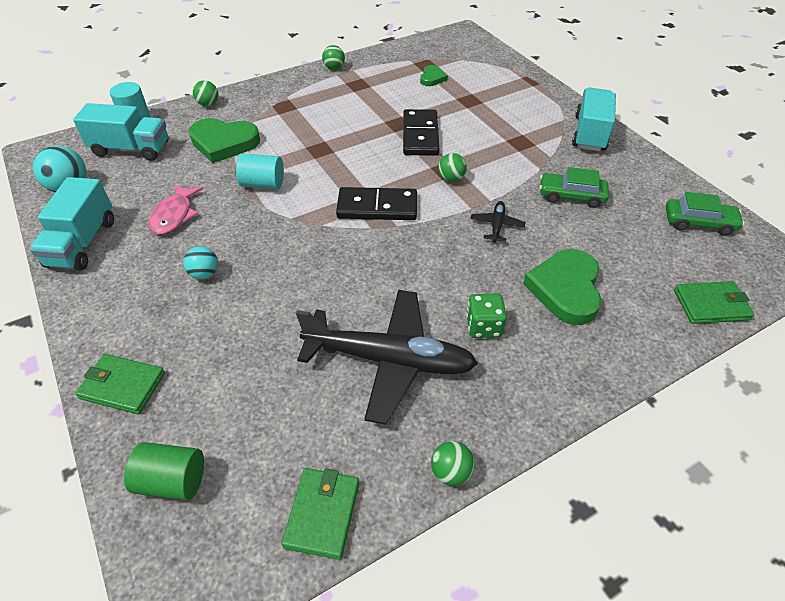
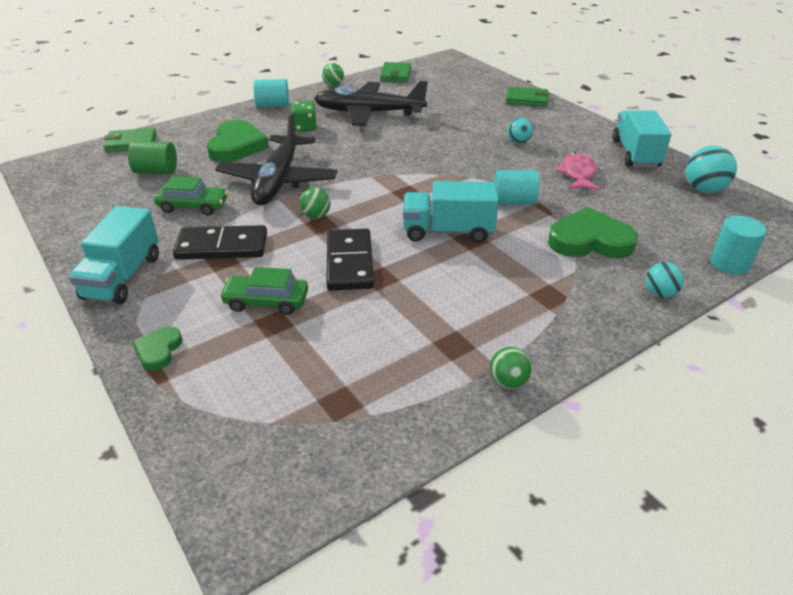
camera: 175 degrees right, 10 degrees down
turquoise truck [73,103,168,161] -> turquoise truck moved to [403,181,499,243]
green cylinder [124,442,204,500] -> green cylinder moved to [128,141,177,174]
green ball [193,80,218,106] -> turquoise ball [645,262,684,298]
black domino [336,187,417,220] -> black domino moved to [173,225,267,260]
green heart [420,65,448,86] -> green heart moved to [132,326,183,371]
black plane [471,201,525,243] -> black plane [215,113,338,205], size x2.40
green car [666,192,744,236] -> green car moved to [220,267,308,315]
none -> turquoise cylinder [253,79,289,108]

